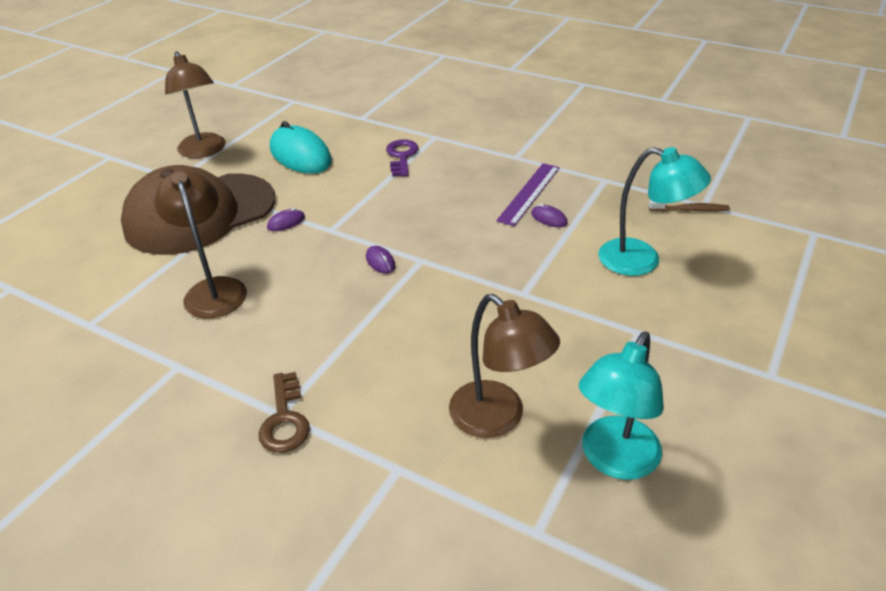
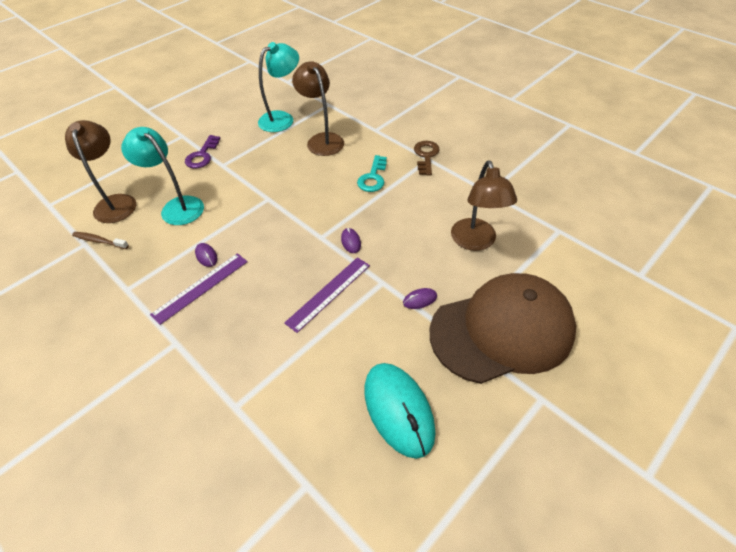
camera: 165 degrees left, 10 degrees up
brown lamp [165,51,226,158] -> brown lamp moved to [65,120,136,223]
purple key [386,139,418,177] -> purple key moved to [185,135,220,168]
none -> purple ruler [284,257,370,333]
none -> turquoise key [357,155,387,192]

